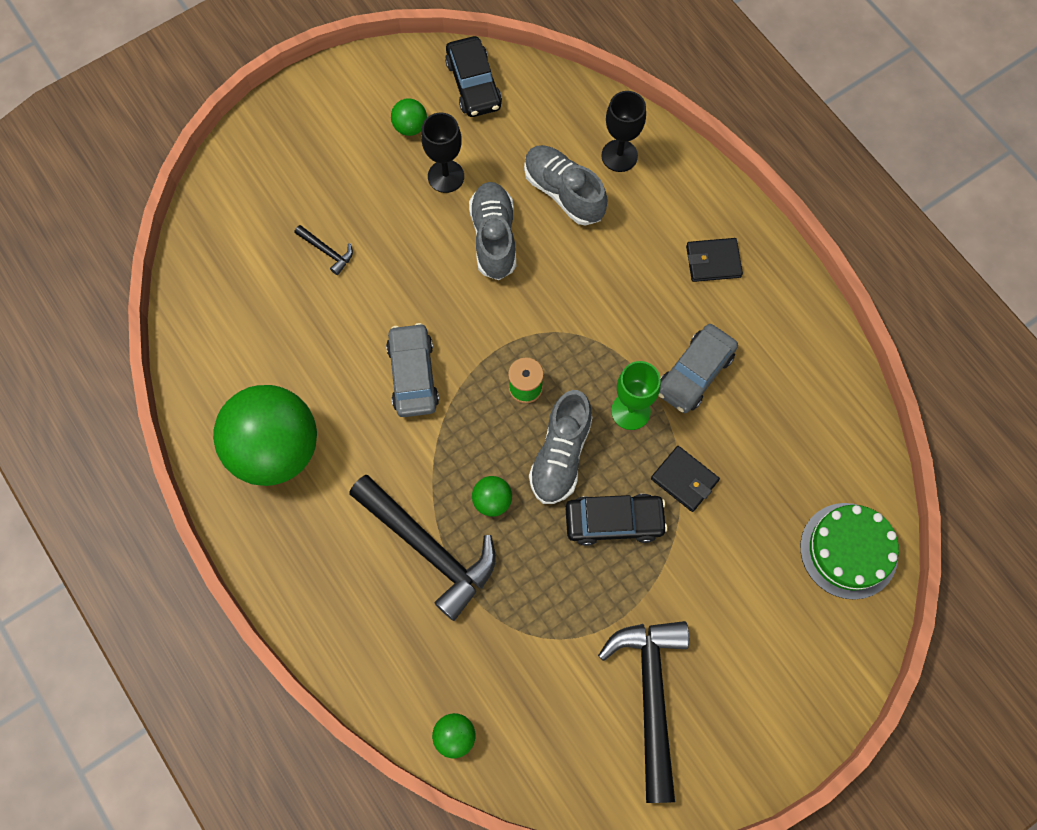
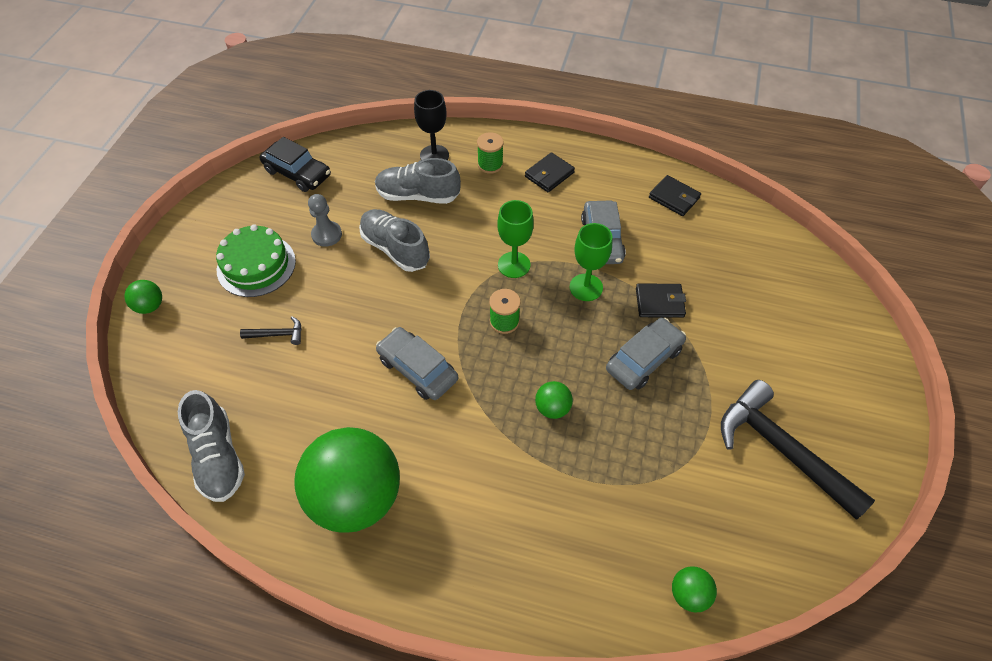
camera: 40 degrees left, 15 degrees down
black hammer [349,475,496,621] -> none
green ball [391,98,427,136] -> green ball moved to [124,280,162,314]
black goblet [421,113,464,193] -> grey pawn [308,194,342,247]
grey shoe [529,390,593,504] -> grey shoe moved to [178,390,245,502]
black car [565,494,668,546] -> grey car [606,318,686,390]
green cake [800,503,899,600] -> green cake moved to [216,224,296,297]
none -> green spool [477,132,504,174]
none -> green goblet [497,200,534,278]
none -> black wallet [649,175,701,216]

